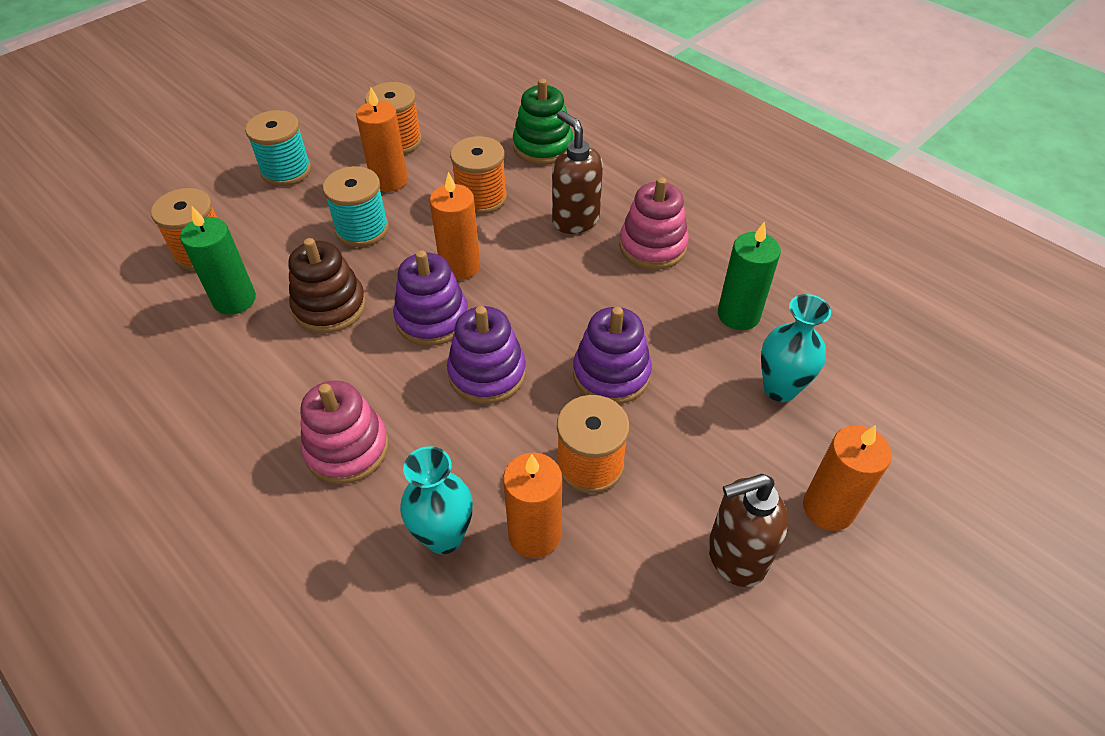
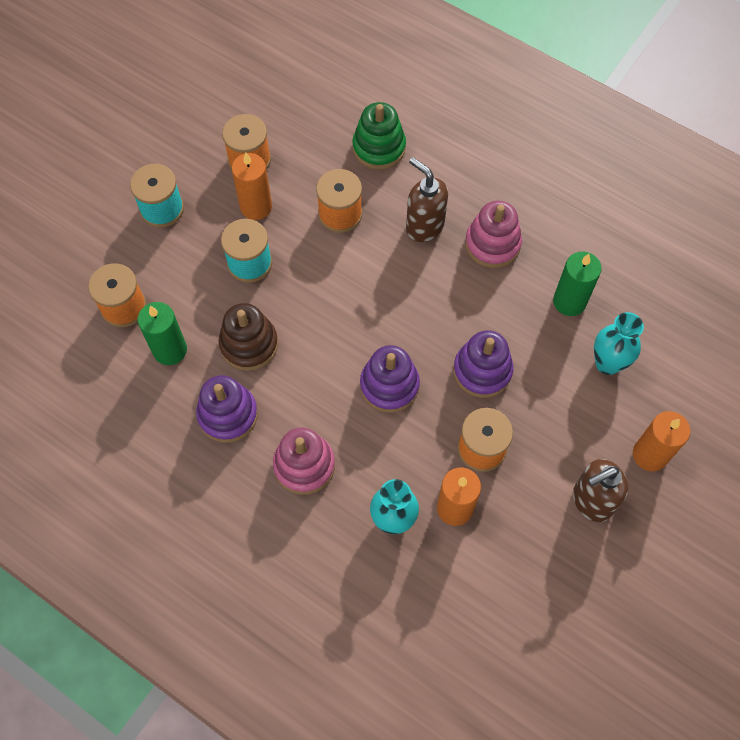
camera: 10 degrees left, 15 degrees up
purple stacking toy [393,250,468,346] -> purple stacking toy moved to [196,375,258,443]
orange candle [430,172,481,280] -> none

